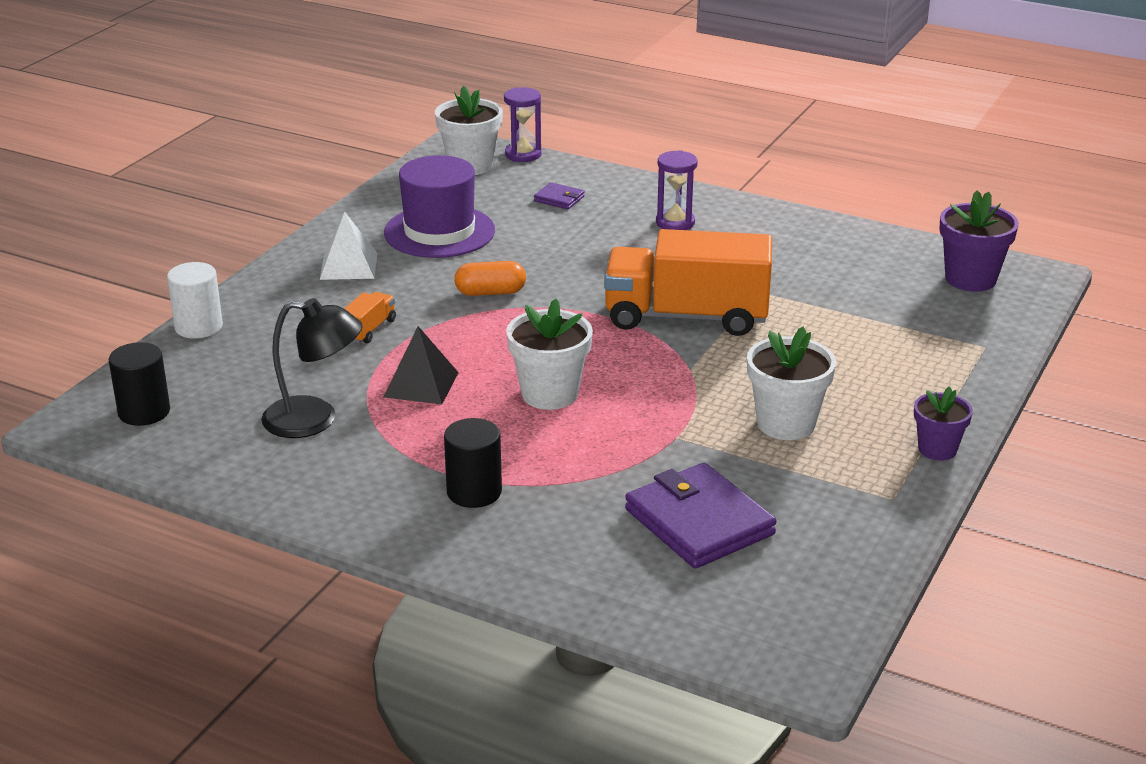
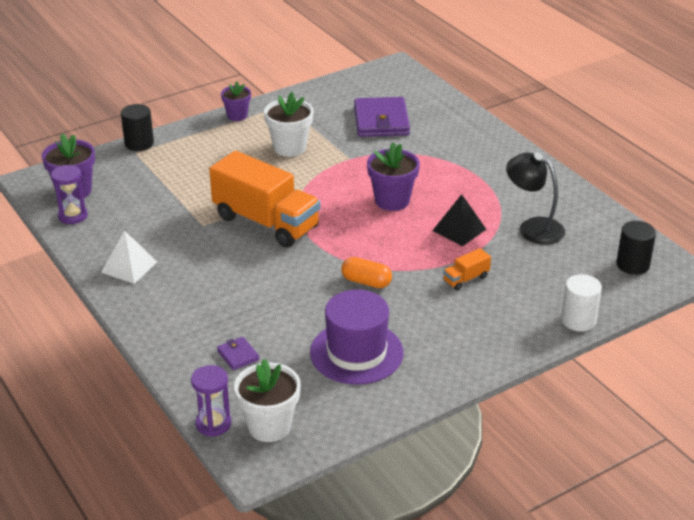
camera: 150 degrees left, 5 degrees up
white pyramid [320,211,377,280] -> white pyramid moved to [101,230,157,284]
black cylinder [444,418,502,508] -> black cylinder moved to [121,104,154,151]
white flower pot [506,299,593,410] -> purple flower pot [367,142,420,211]
purple hourglass [656,150,698,230] -> purple hourglass moved to [51,165,88,224]

